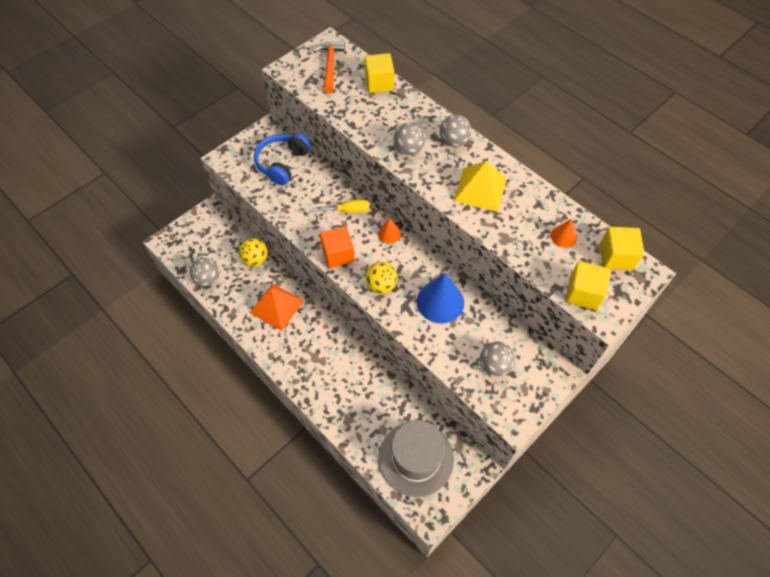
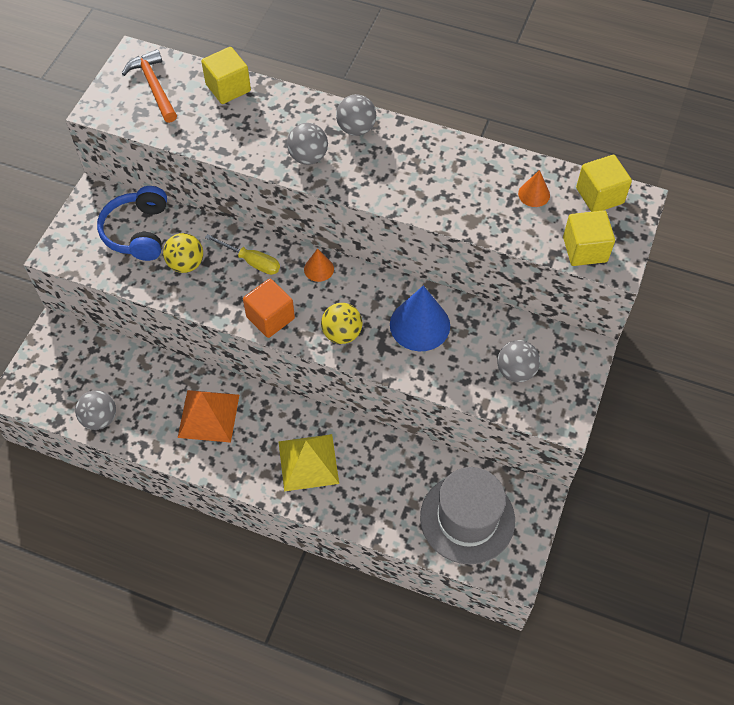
camera: 25 degrees left, 0 degrees up
yellow ball [239,238,268,266] -> yellow ball moved to [163,233,203,273]
yellow screwdriver [306,199,369,213] -> yellow screwdriver turned 60 degrees clockwise [205,234,280,275]
yellow pyramid [454,161,507,212] -> yellow pyramid moved to [278,434,339,491]

